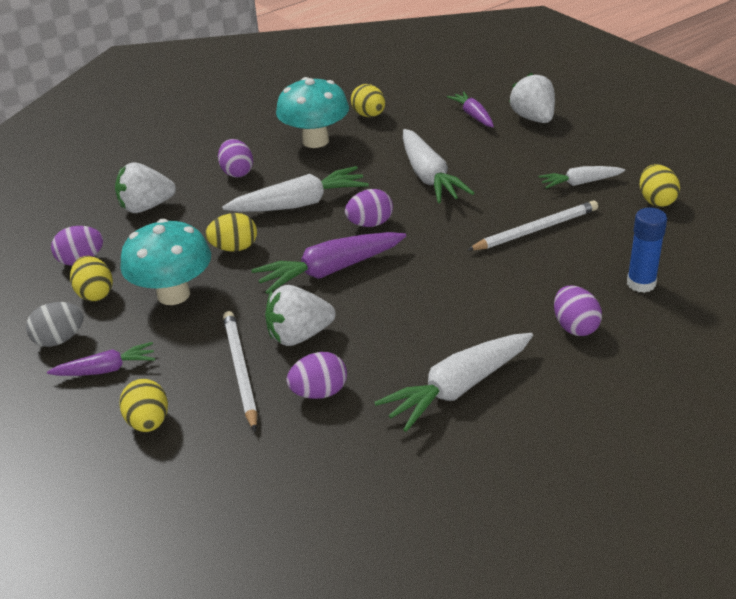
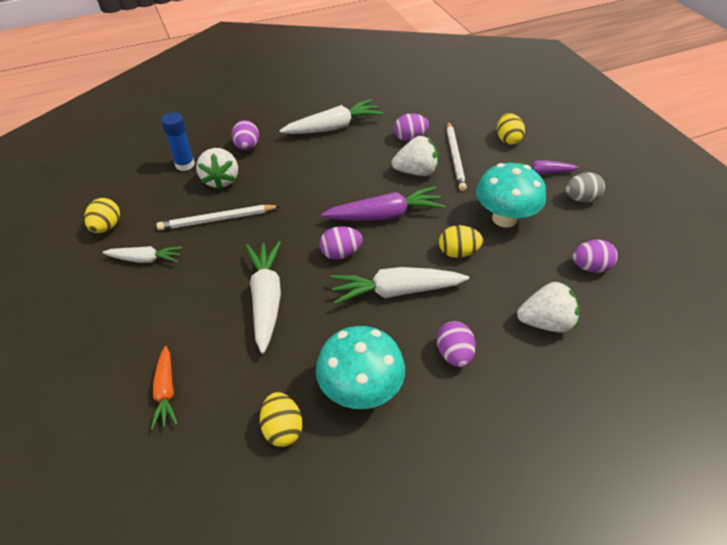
camera: 170 degrees left, 10 degrees up
yellow egg [70,256,113,301] -> none
purple carrot [447,91,494,127] -> orange carrot [151,346,178,430]
white strawberry [509,73,555,123] -> white strawberry moved to [196,148,238,190]

